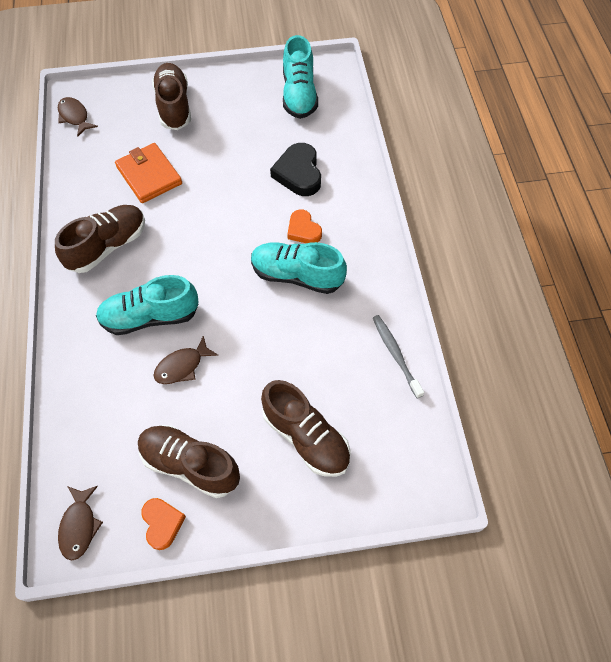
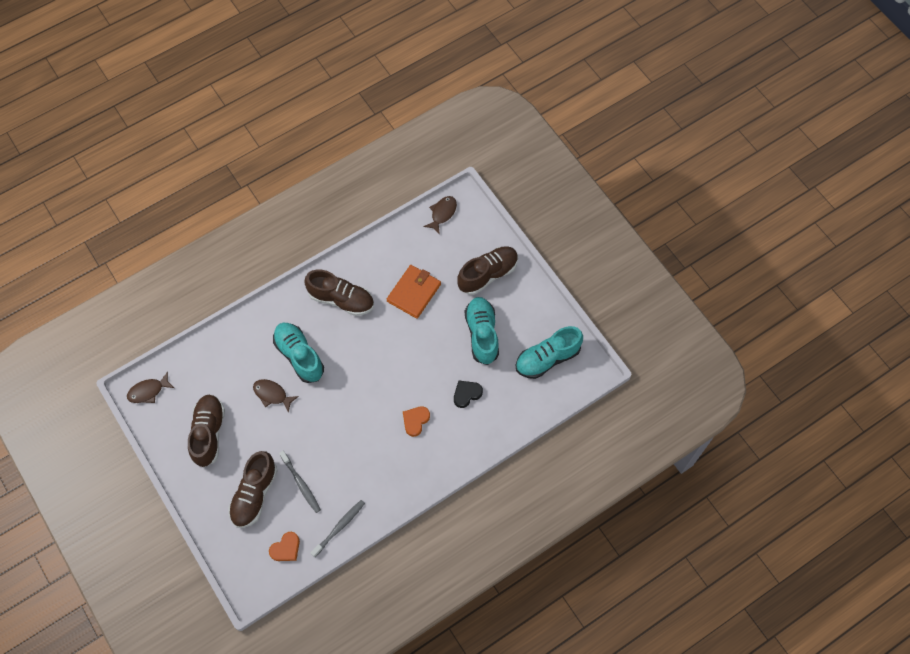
camera: 65 degrees right, 5 degrees up
orange heart [141,498,186,550] -> orange heart moved to [269,532,300,561]
turquoise shoe [251,242,347,294] -> turquoise shoe moved to [465,297,499,365]
black heart [270,143,321,196] -> black heart [454,380,483,408], size x0.64
none -> grey toothbrush [279,451,321,513]

